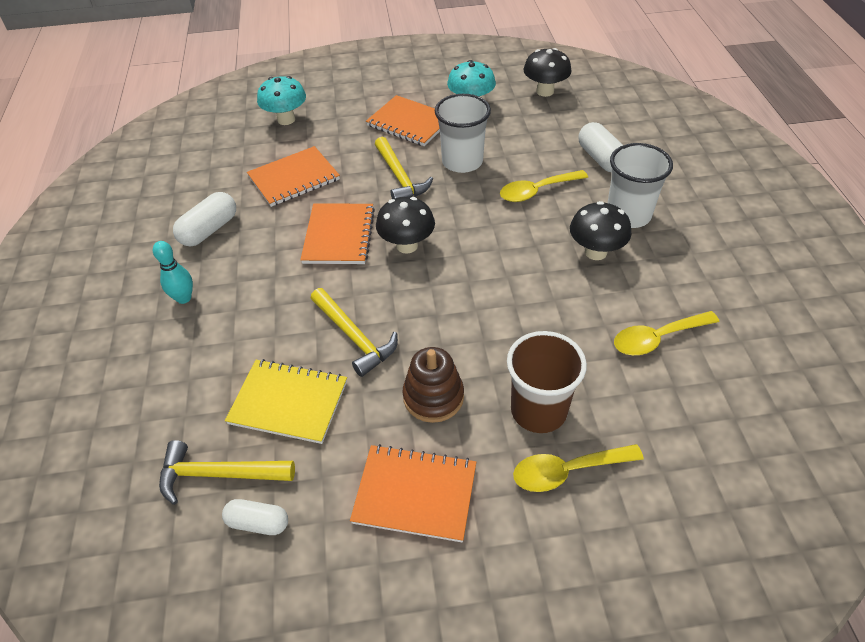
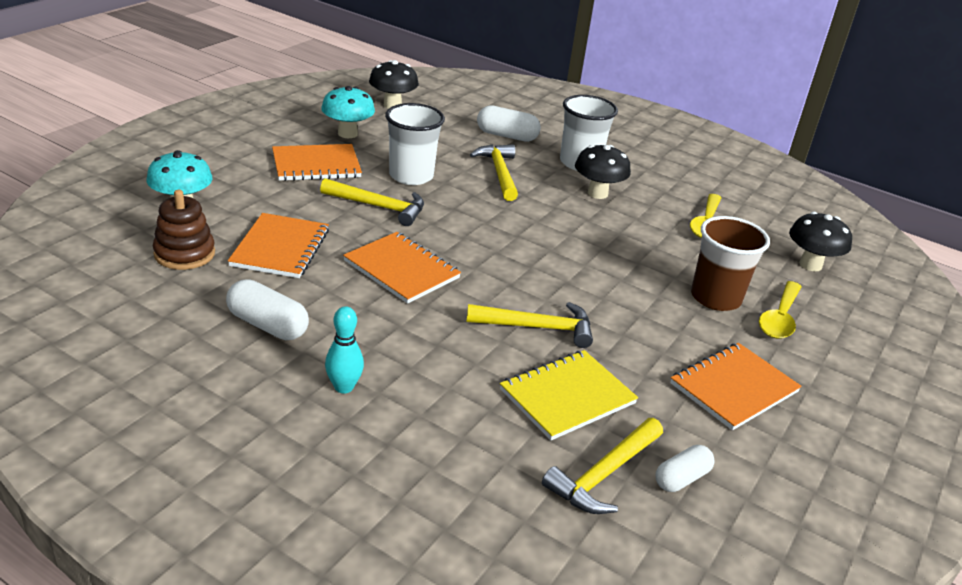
camera: 55 degrees left, 15 degrees down
white capsule [173,192,236,246] -> white capsule turned 45 degrees counterclockwise [226,279,309,340]
black mushroom [376,197,435,254] -> black mushroom moved to [789,212,852,272]
brown stacking toy [403,347,464,423] -> brown stacking toy moved to [153,190,215,270]
yellow spoon [500,170,588,202] -> yellow hammer [470,144,518,201]

